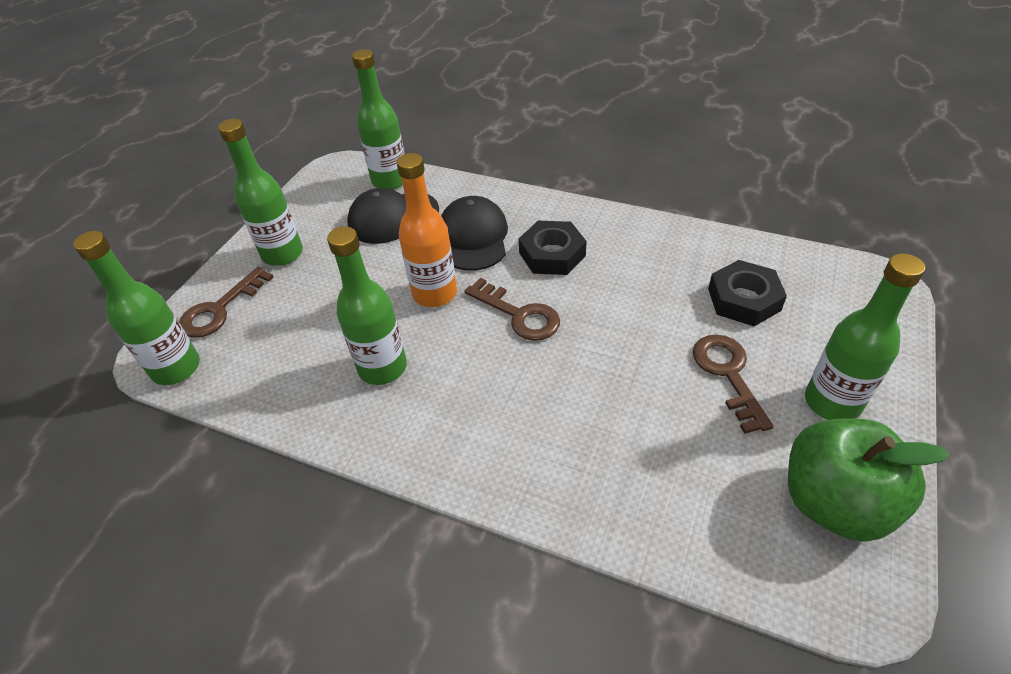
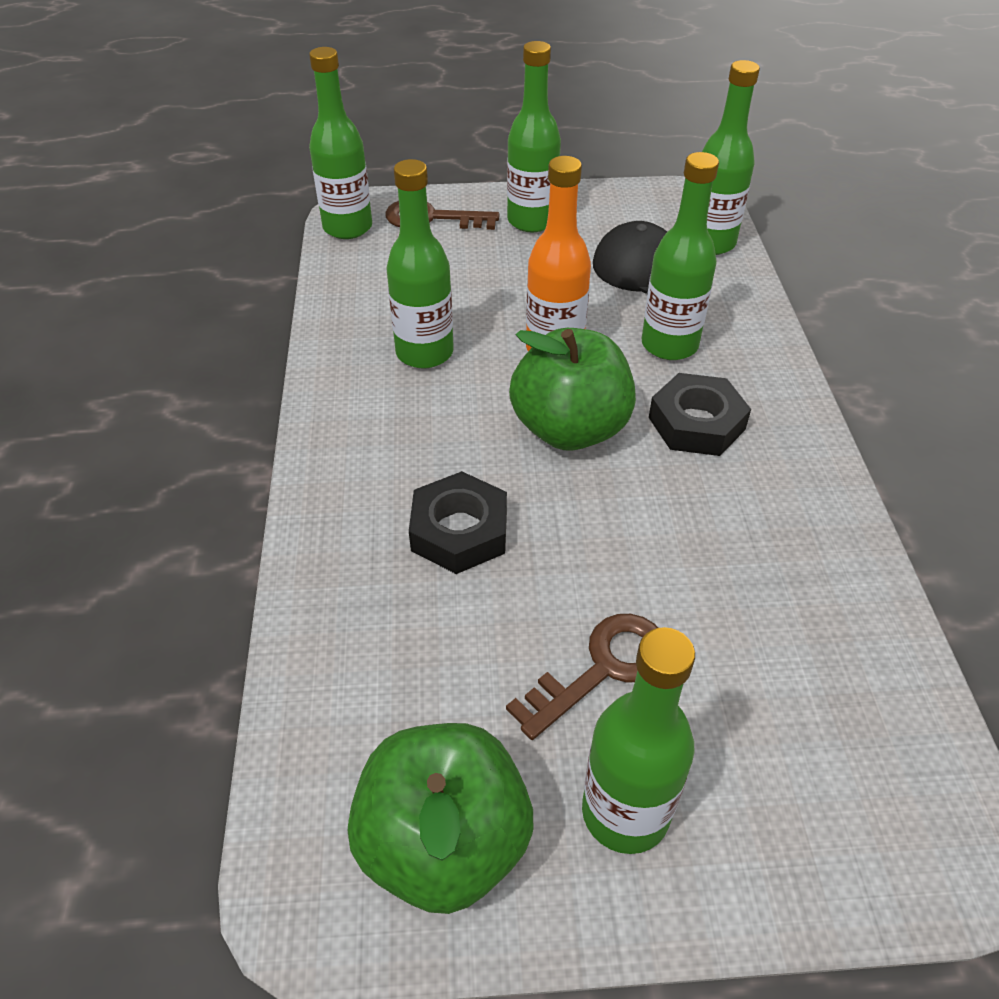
camera: 60 degrees right, 0 degrees up
black cap [441,196,508,271] -> green bottle [642,152,719,360]
brown key [465,278,560,341] -> green apple [509,328,636,451]
black nut [708,260,787,326] -> black nut moved to [409,471,507,574]

